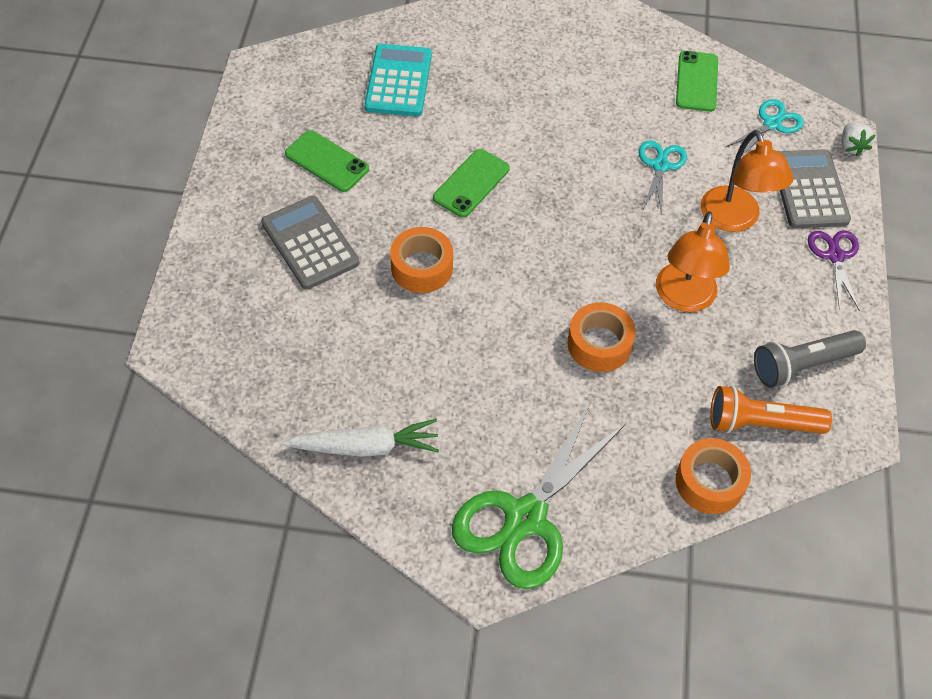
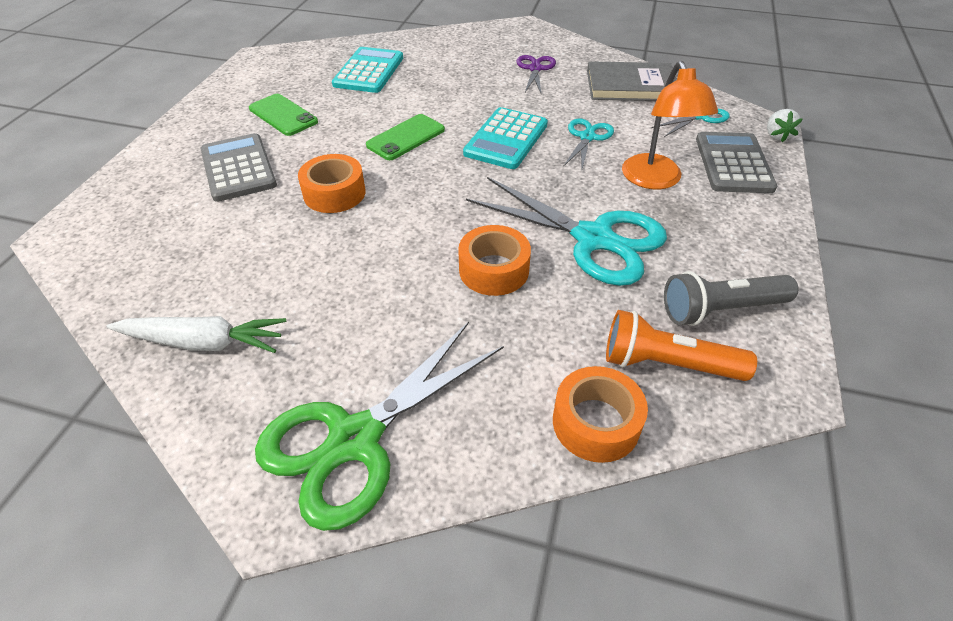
camera: 10 degrees right, 10 degrees down
orange lamp [656,211,730,312] -> turquoise scissors [466,177,667,286]
green phone [676,51,718,112] -> grey book [587,61,677,101]
purple scissors [808,230,859,310] -> purple scissors moved to [516,55,556,93]
none -> turquoise calculator [463,107,548,169]

